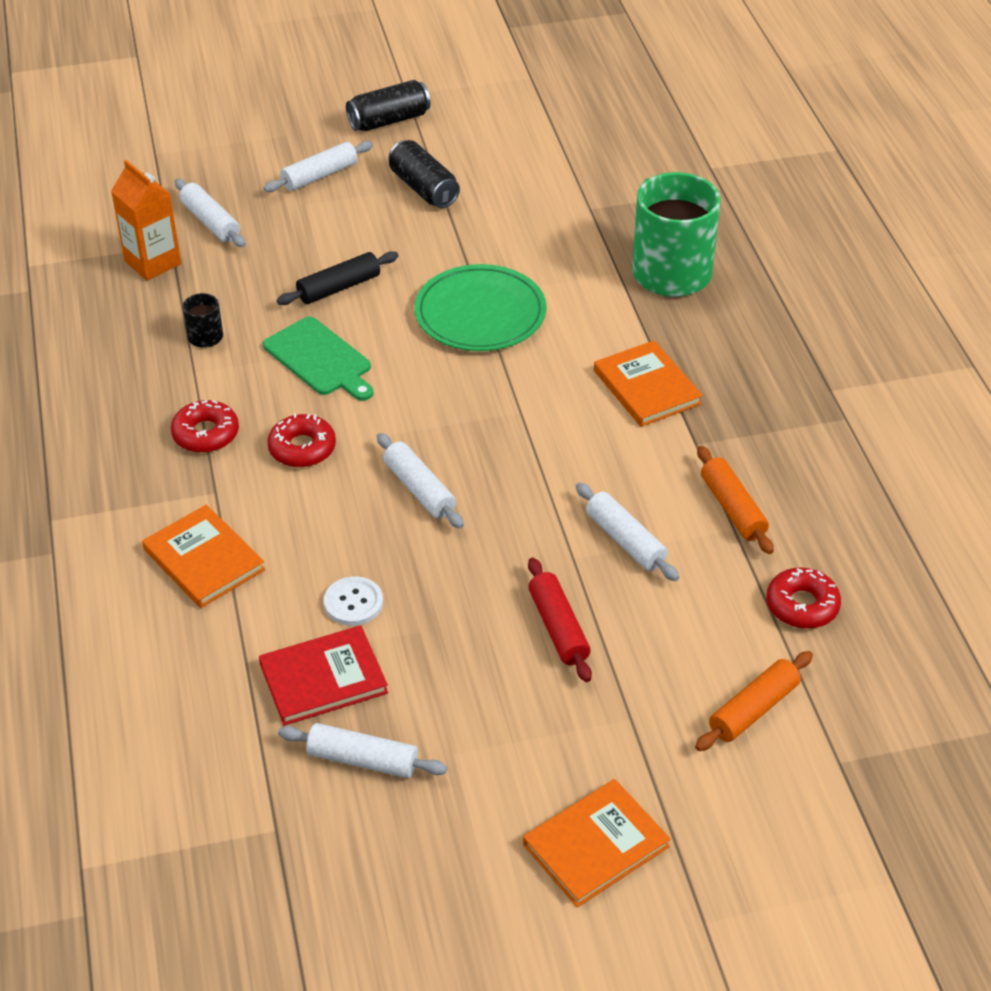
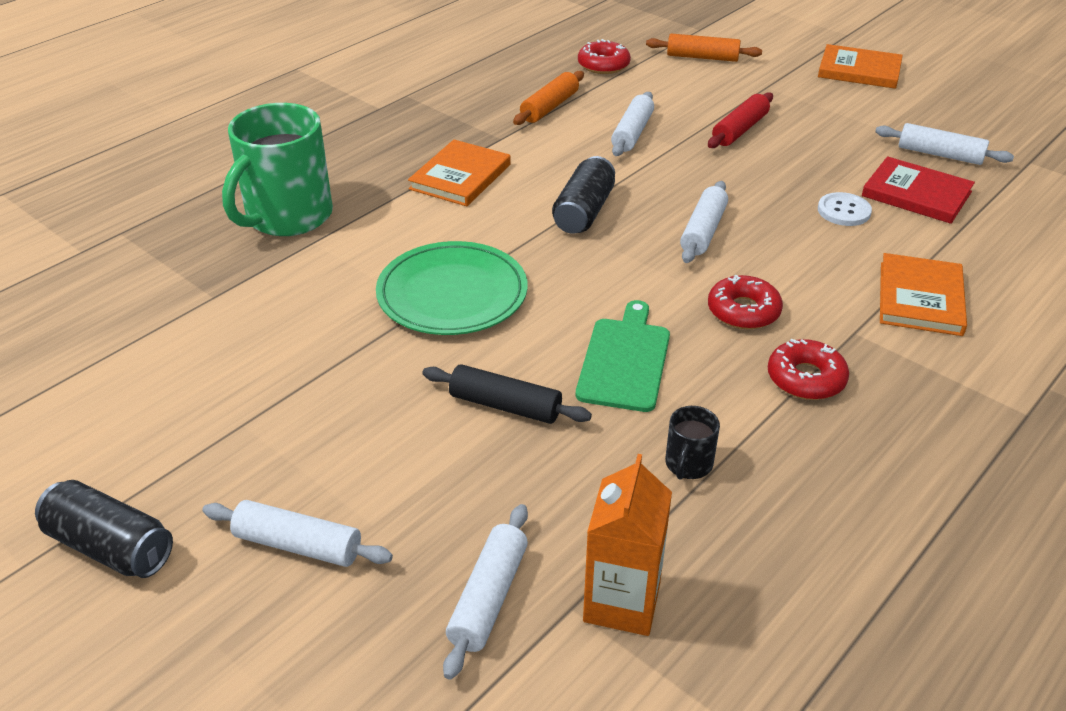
camera: 125 degrees left, 5 degrees down
white rolling pin [278,723,447,778] -> white rolling pin turned 45 degrees counterclockwise [875,123,1014,165]
black can [389,140,460,208] -> black can moved to [552,156,615,234]

